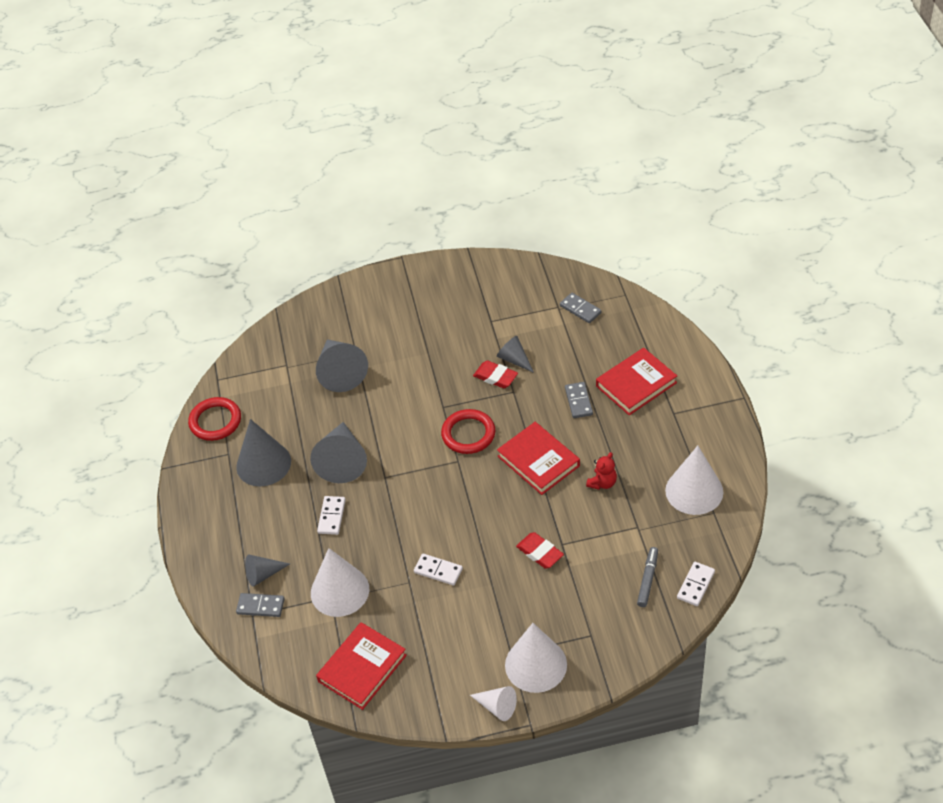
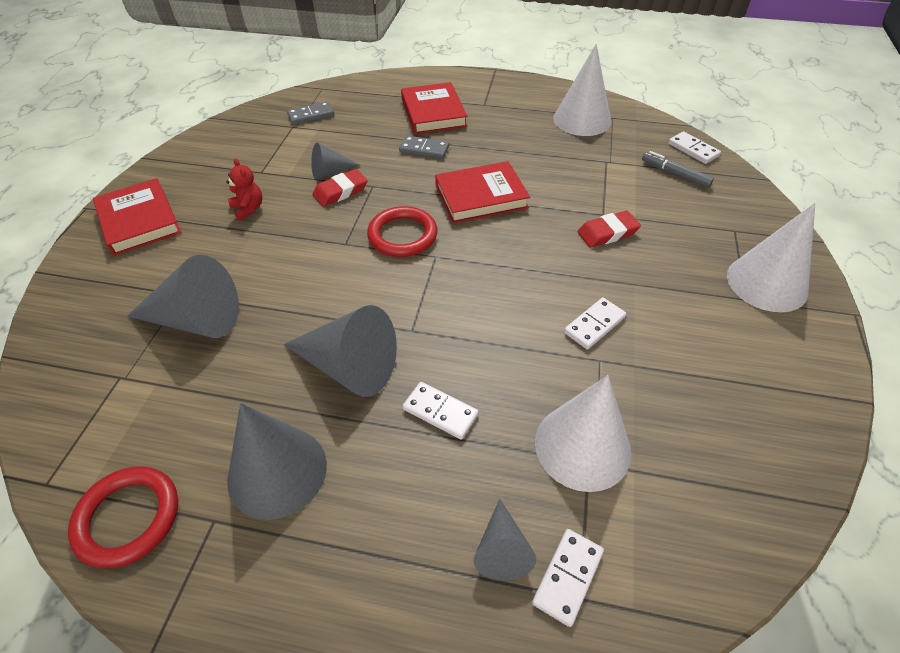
camera: 70 degrees left, 0 degrees up
grey domino [236,593,285,617] -> white domino [532,529,604,627]
red book [316,622,407,710] -> red book moved to [93,178,181,256]
white cone [470,686,517,721] -> none
red teddy bear [586,452,617,490] -> red teddy bear moved to [226,159,262,221]

